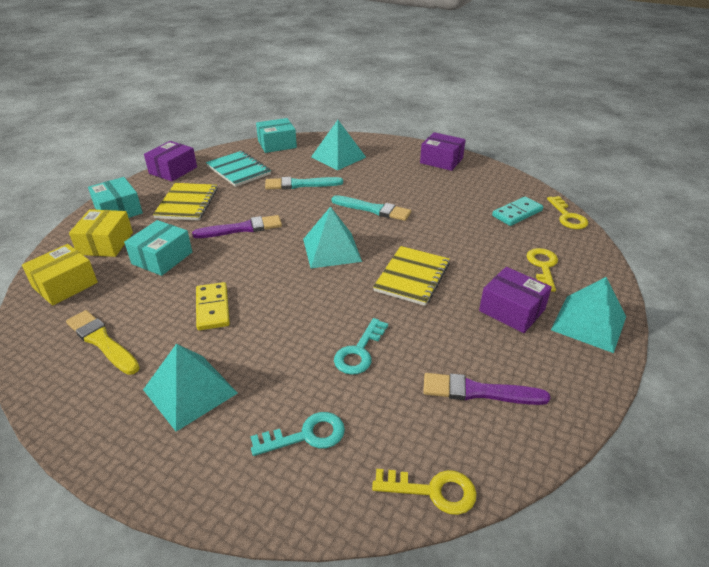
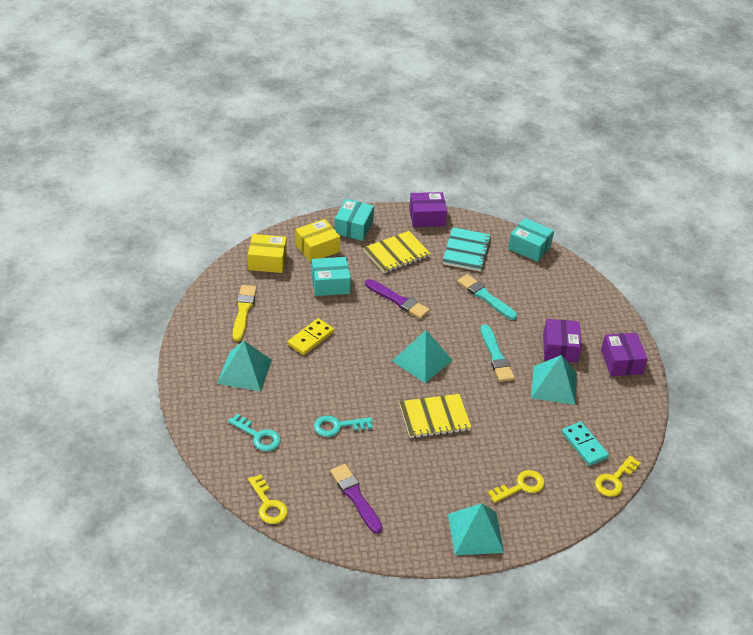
camera: 50 degrees right, 5 degrees up
turquoise pyramid [311,120,366,170] -> turquoise pyramid moved to [531,355,577,405]
purple box [479,267,552,333] -> purple box moved to [543,319,582,363]
turquoise domino [492,197,543,226] -> turquoise domino turned 45 degrees clockwise [562,422,609,466]

